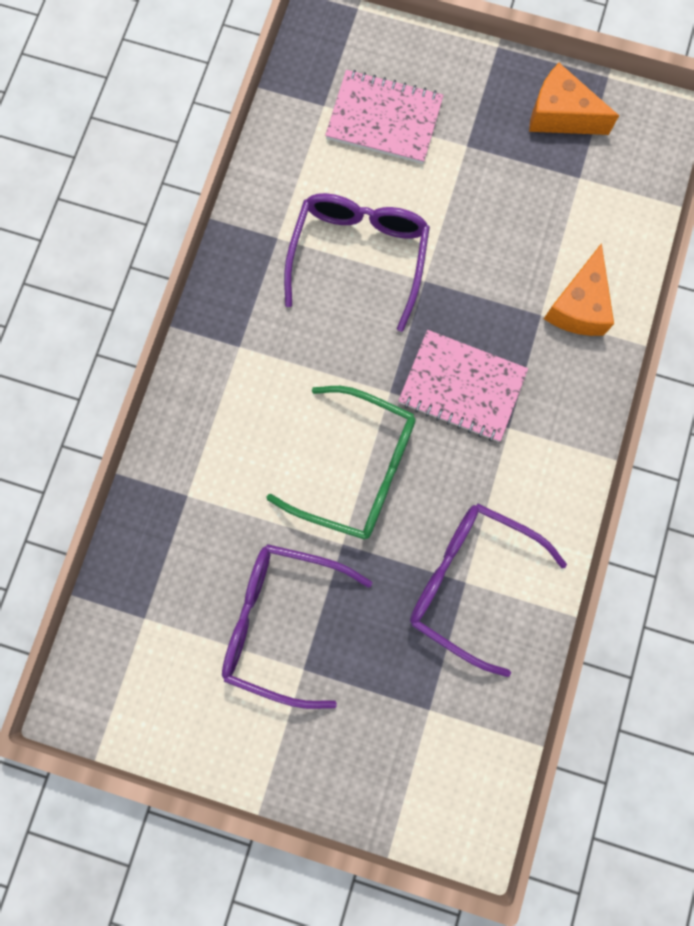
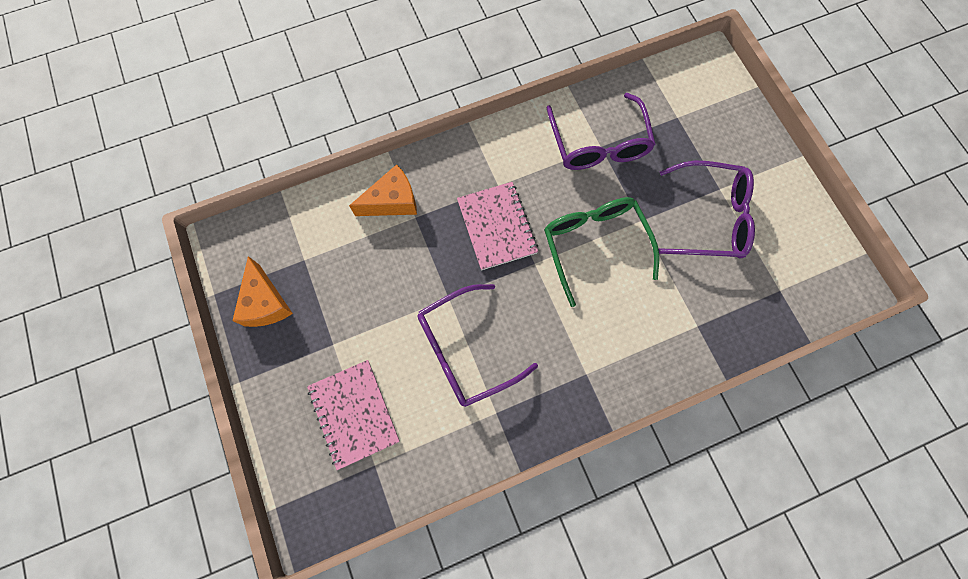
camera: 130 degrees left, 5 degrees down
purple glasses [222,544,372,709] -> purple glasses turned 60 degrees counterclockwise [658,161,755,259]

